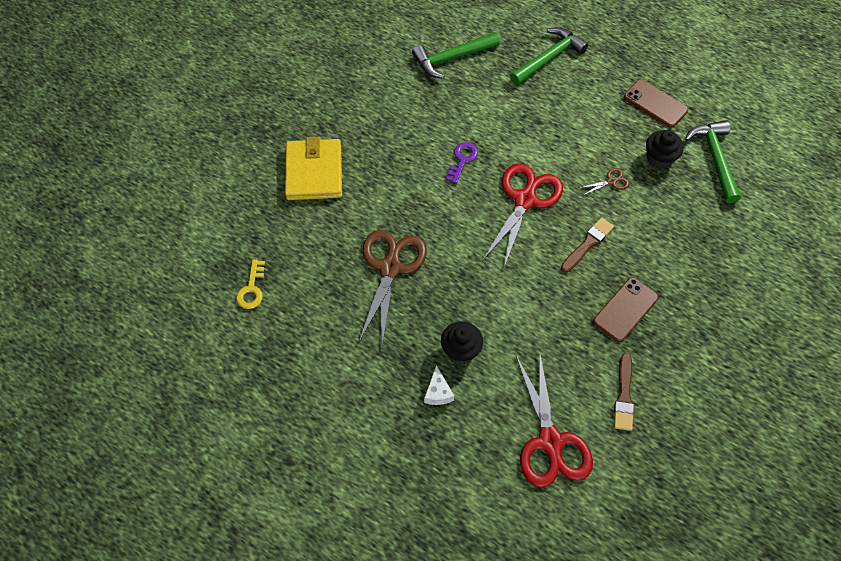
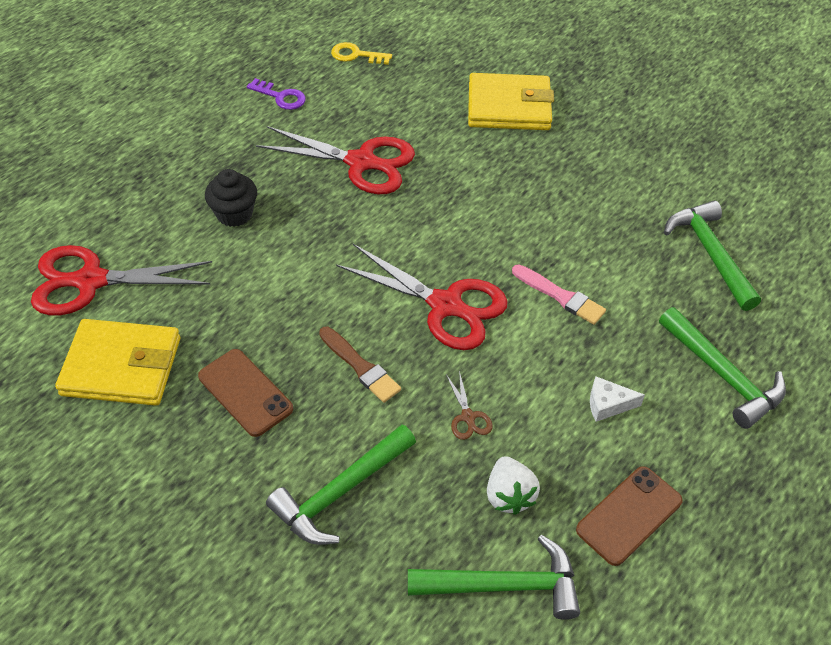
camera: 95 degrees right, 10 degrees down
brown scissors [359,230,427,345] -> red scissors [256,126,415,194]
white cheese [424,365,454,405] -> white cheese moved to [590,376,645,422]
purple key [446,142,478,184] -> purple key moved to [247,78,306,110]
brown brush [614,353,634,431] -> yellow wallet [55,319,180,406]
black cupcake [646,130,684,169] -> white strawberry [487,456,540,515]
none -> green hammer [266,425,416,545]
none -> pink brush [512,265,606,325]

